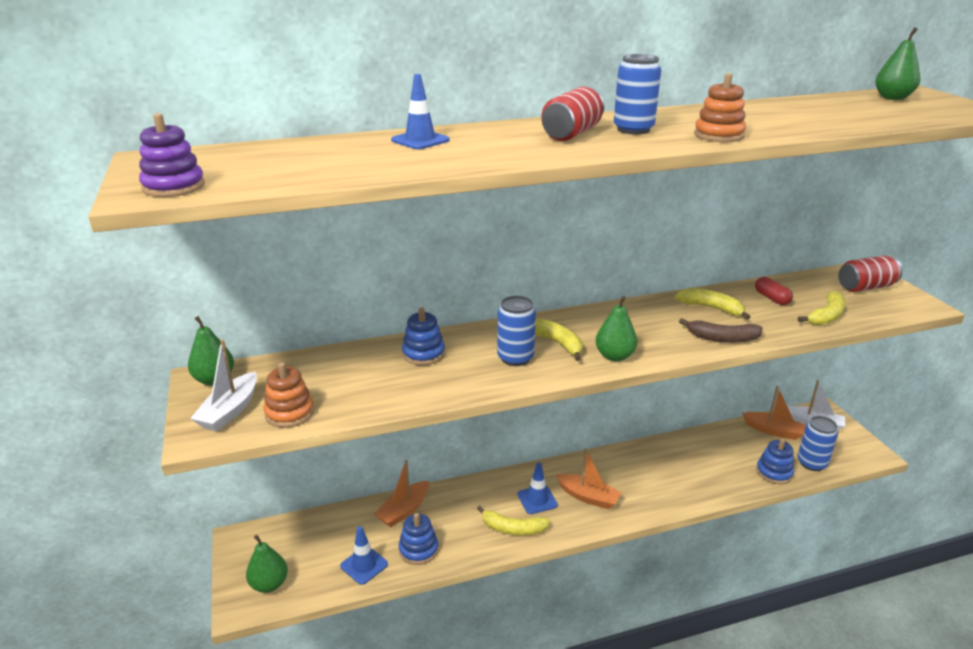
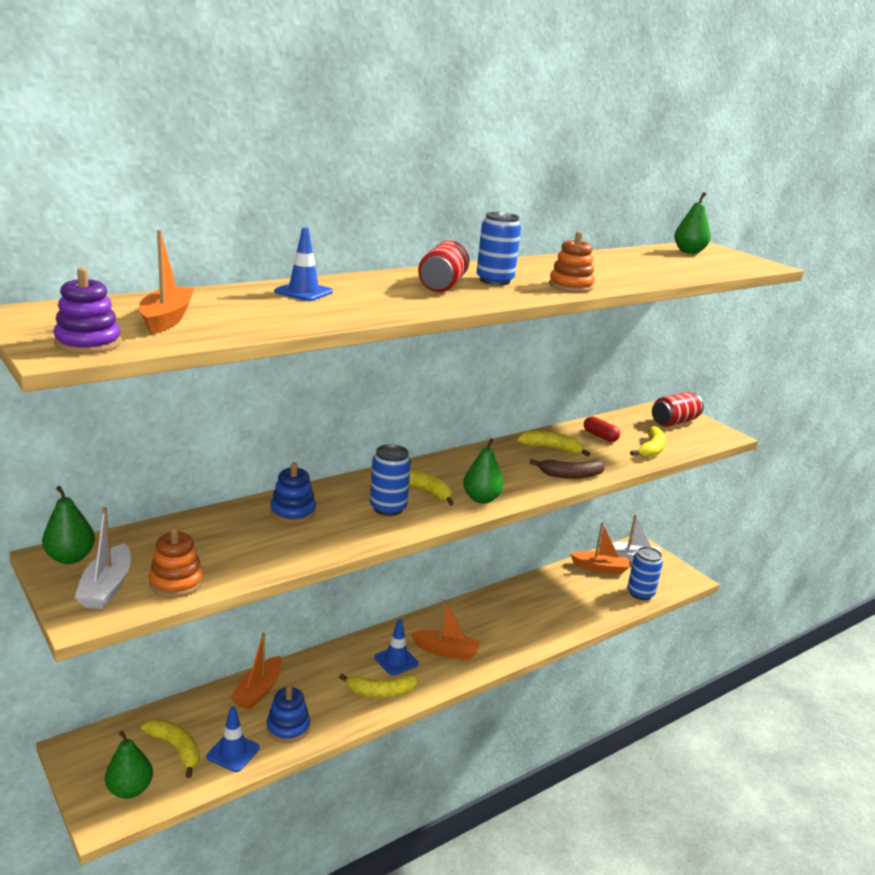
camera: 20 degrees left, 5 degrees down
blue stacking toy [756,438,794,484] -> none
none -> orange boat [139,230,195,334]
none -> yellow banana [141,719,200,778]

